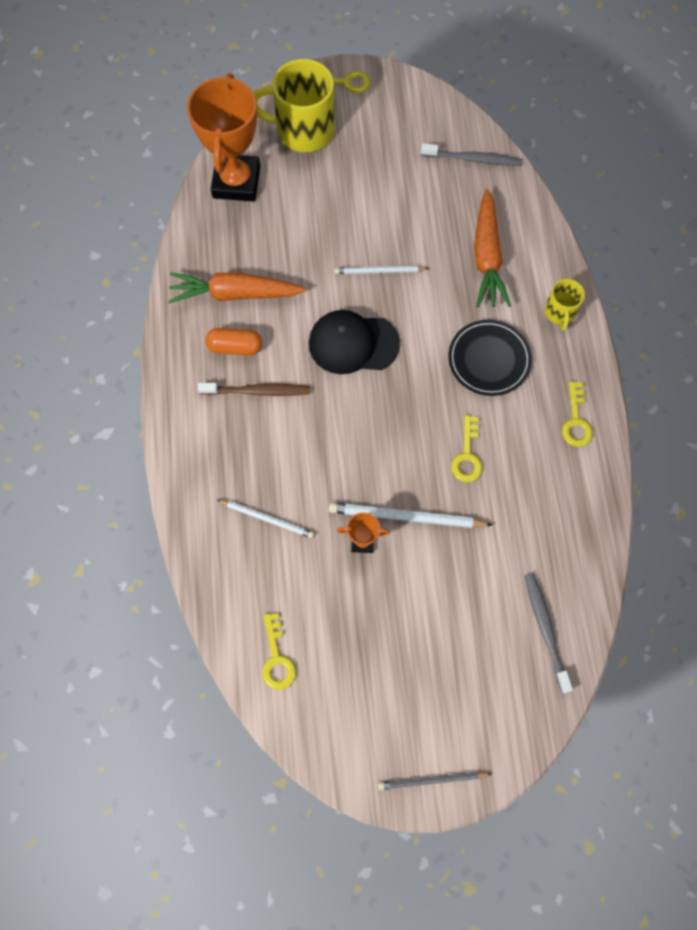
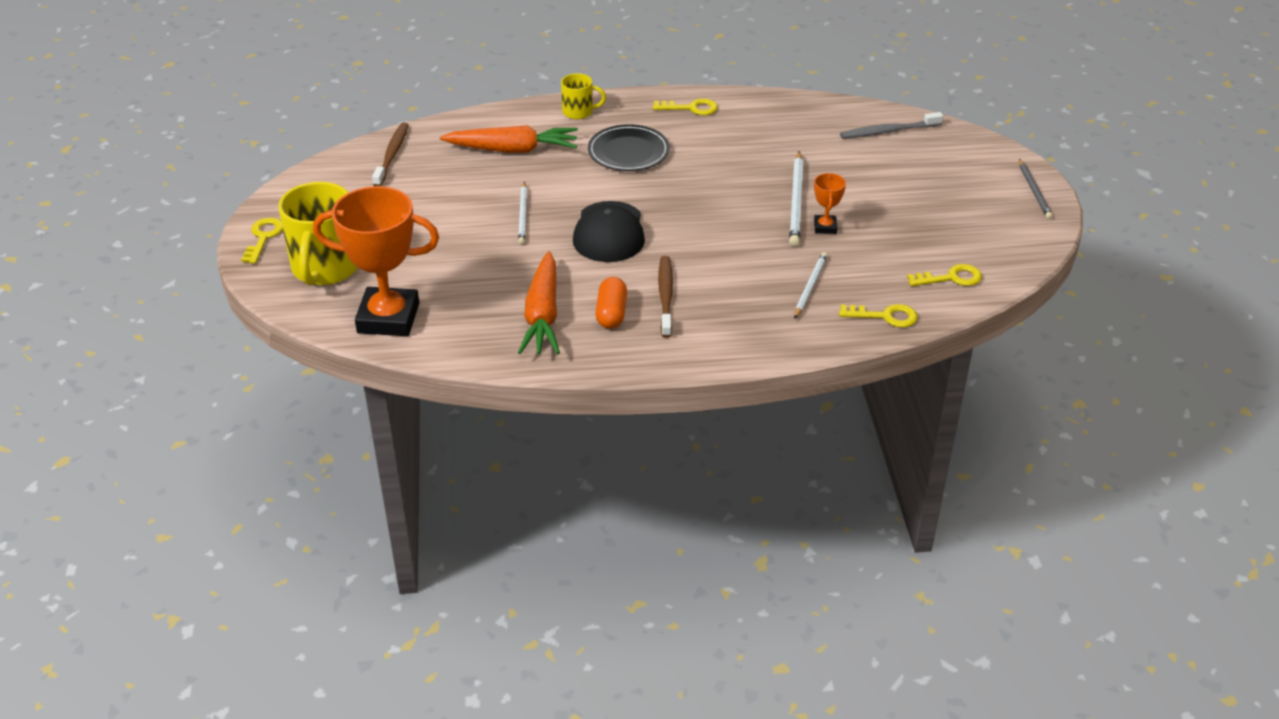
camera: 90 degrees left, 30 degrees down
grey toothbrush [421,143,522,166] -> brown toothbrush [372,122,409,186]
yellow key [451,415,483,482] -> yellow key moved to [839,304,918,328]

